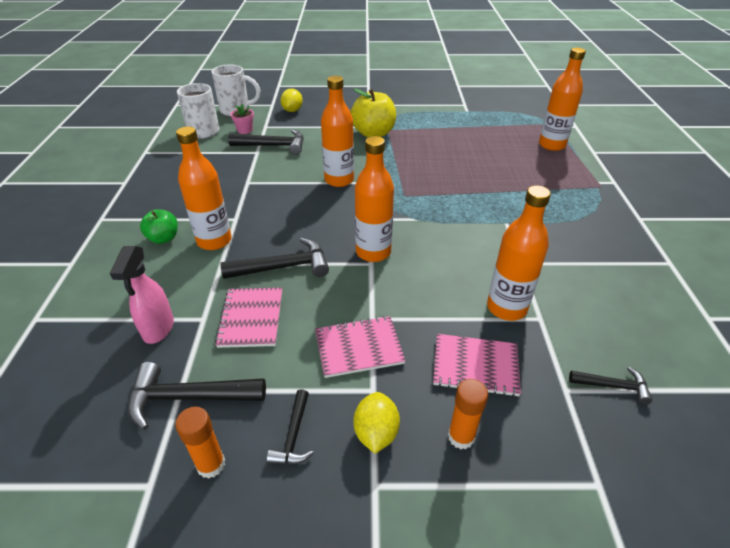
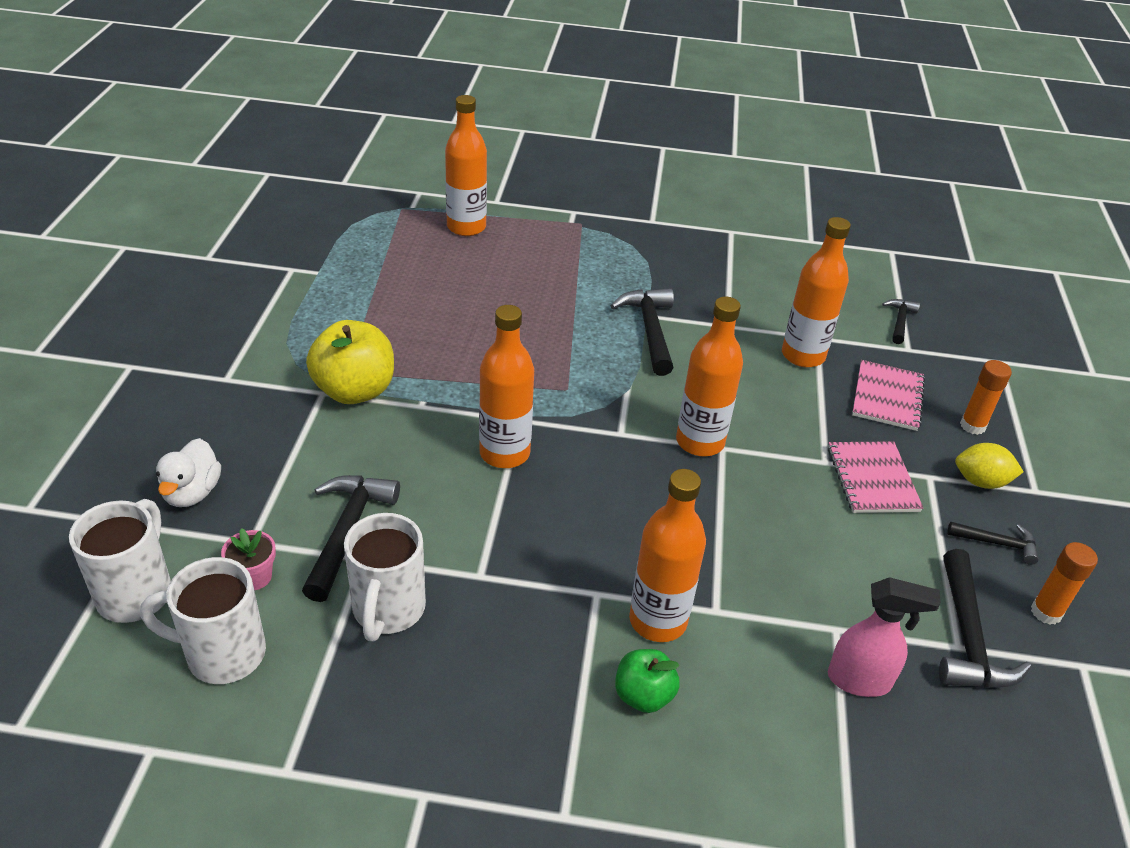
camera: 85 degrees left, 0 degrees up
pink notebook [215,288,282,348] -> none
black hammer [220,238,329,279] -> black hammer moved to [611,288,674,376]
yellow lemon [280,89,303,112] -> white duck [156,438,221,507]
none -> white mug [344,513,426,641]

